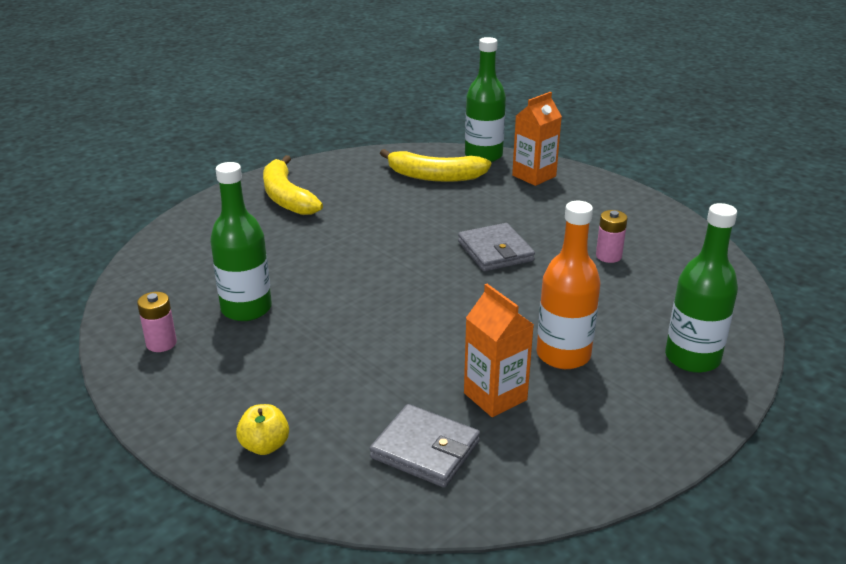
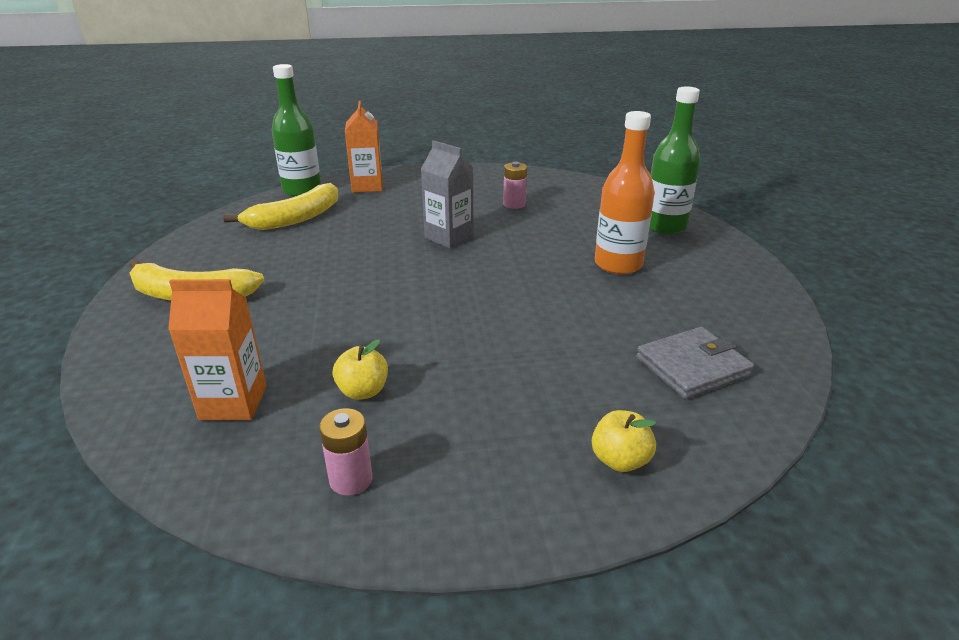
camera: 55 degrees left, 0 degrees up
green bottle [210,162,272,321] -> yellow apple [333,340,388,400]
grey wallet [458,223,535,271] -> grey carton [421,140,473,248]
orange carton [464,284,534,417] -> orange carton moved to [168,279,267,420]

